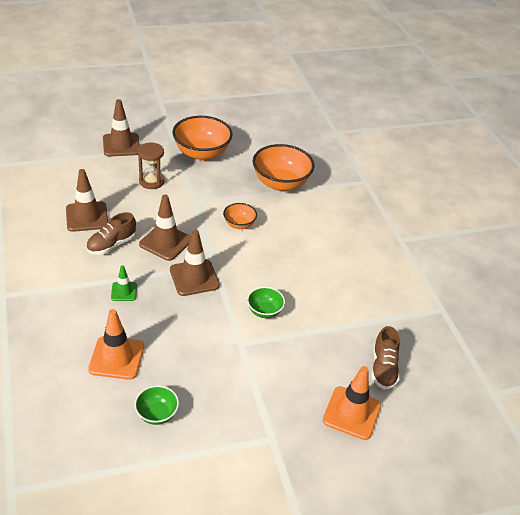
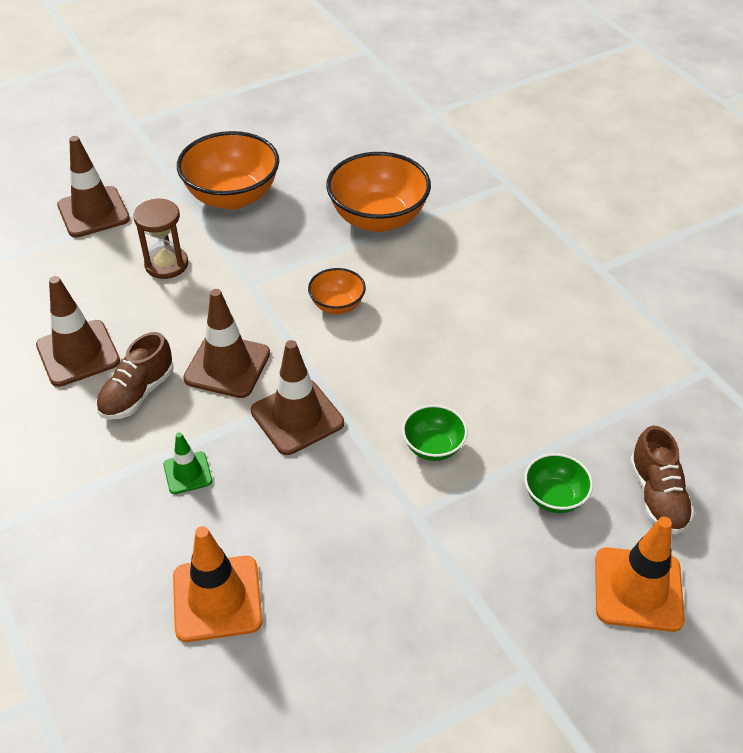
camera: 10 degrees left, 5 degrees up
green bowl [134,385,179,425] -> green bowl moved to [524,453,593,513]

